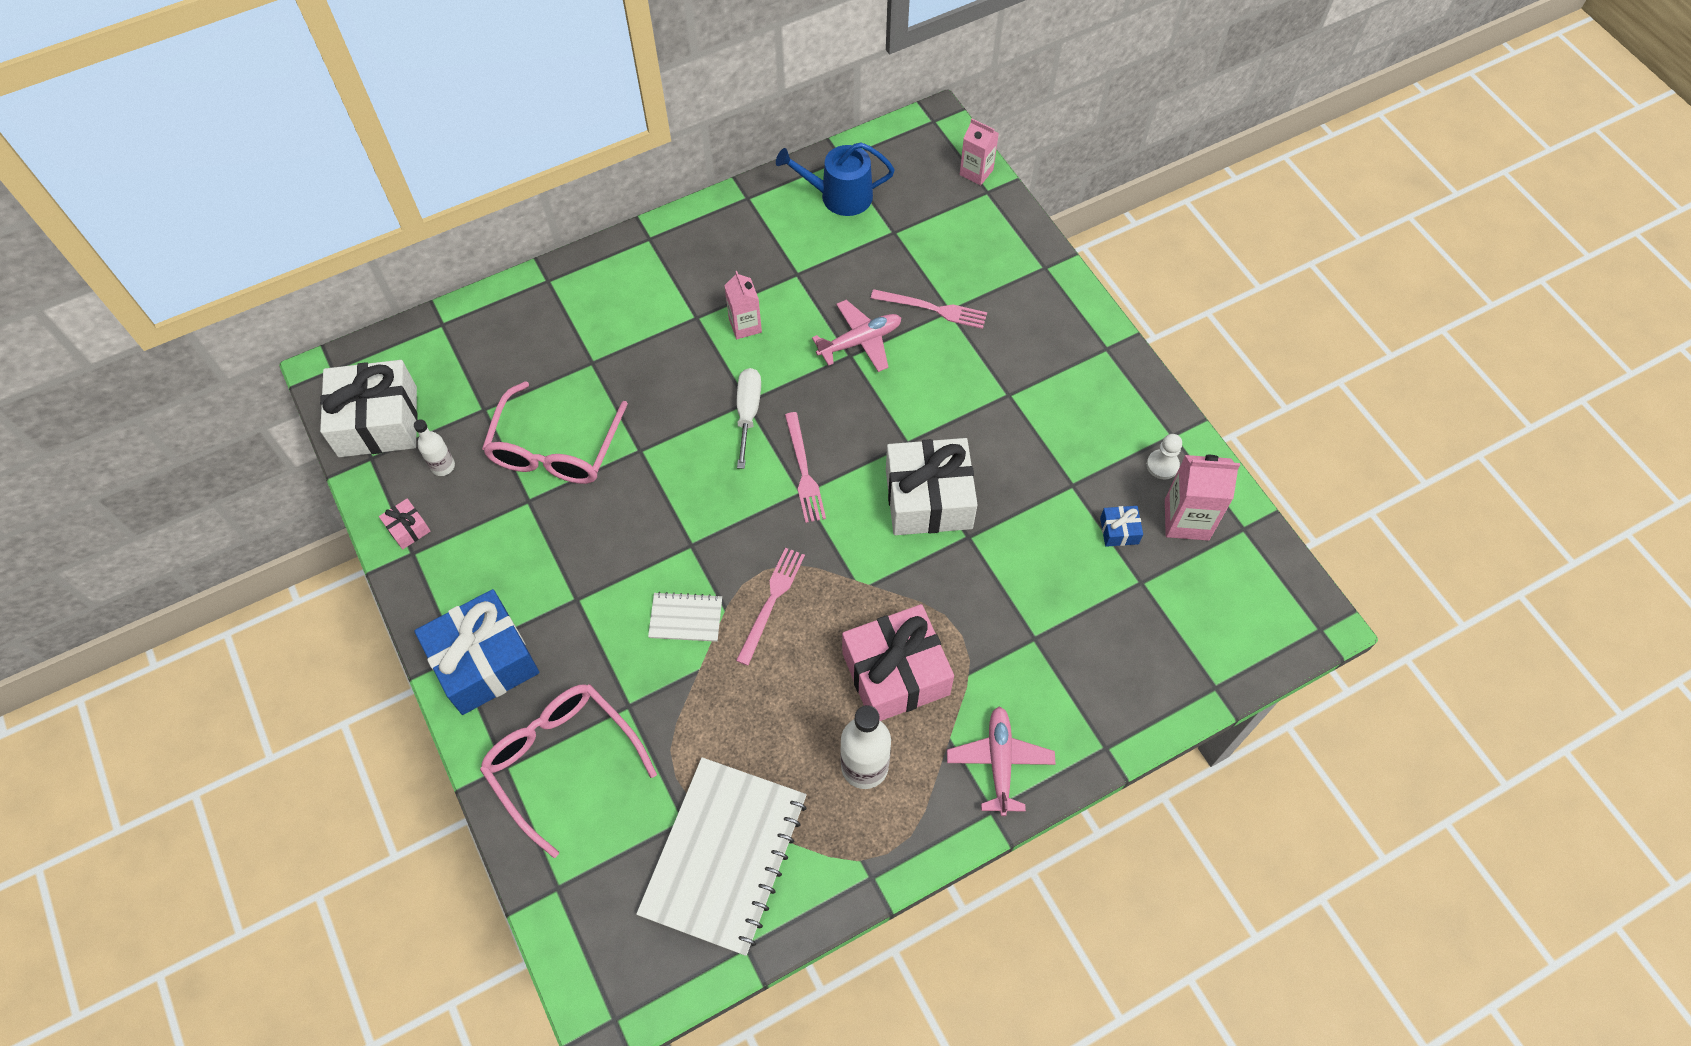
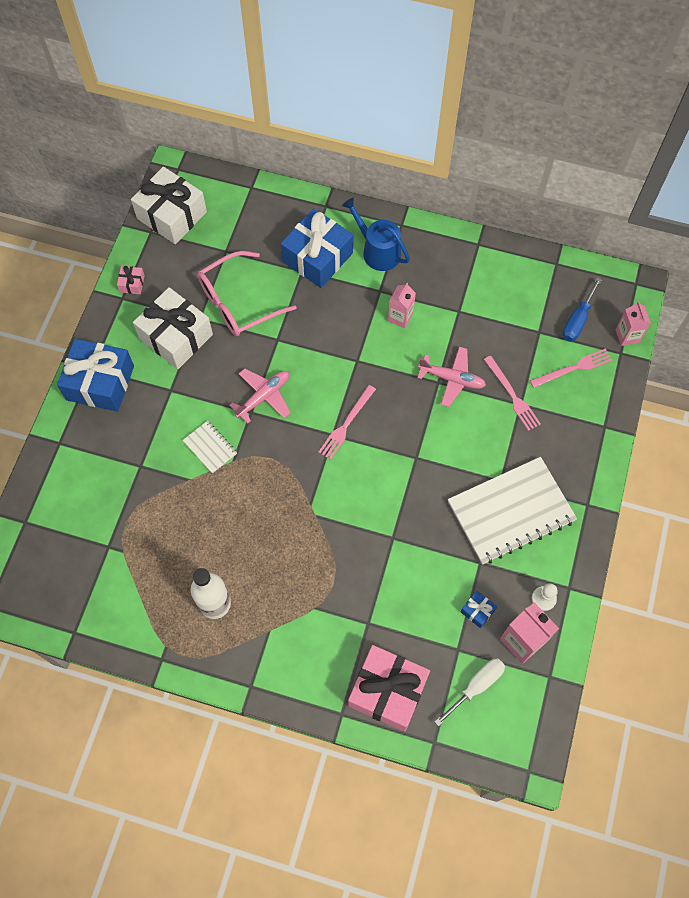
camera: 45 degrees right, 5 degrees up
white bottle [414,419,455,476] -> none
pink glasses [480,684,657,858] -> none
white notebook [636,757,807,956] -> white notebook moved to [448,457,577,565]
pink fork [736,548,805,666] -> pink fork moved to [530,348,612,388]
white screwdriver [737,368,761,469] -> white screwdriver moved to [435,658,505,726]
blue watering can [776,142,895,216] -> blue watering can moved to [342,198,410,271]
pink gift [842,604,954,721] -> pink gift moved to [348,645,430,732]
white gift [886,438,978,535] -> white gift moved to [133,287,213,369]
pink plane [947,706,1055,816] -> pink plane moved to [229,368,291,424]
none -> blue gift [281,208,353,288]
none -> blue screwdriver [563,277,602,342]

